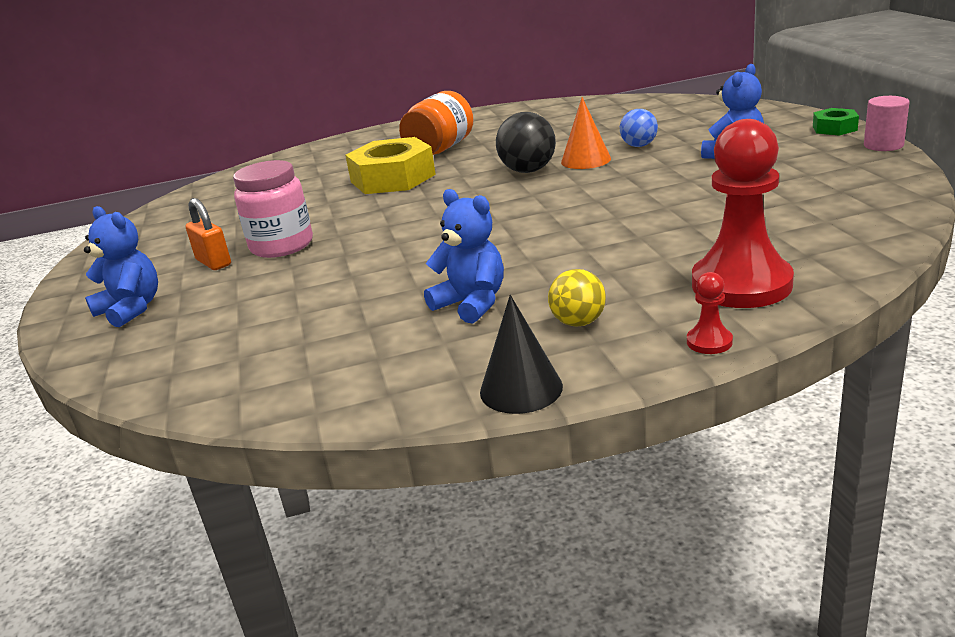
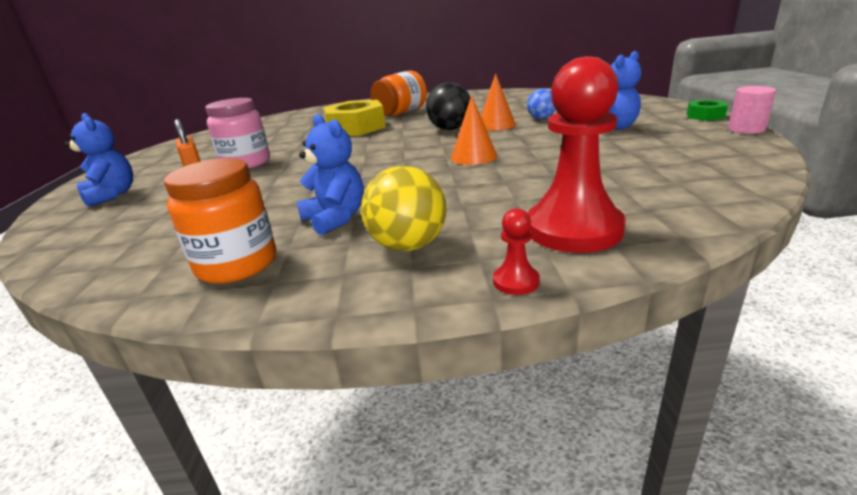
camera: 10 degrees right, 0 degrees up
black cone [480,295,563,414] -> none
yellow ball [548,269,606,327] -> yellow ball [361,166,446,251], size x1.54
none -> orange jar [164,158,276,284]
none -> orange cone [451,95,497,165]

